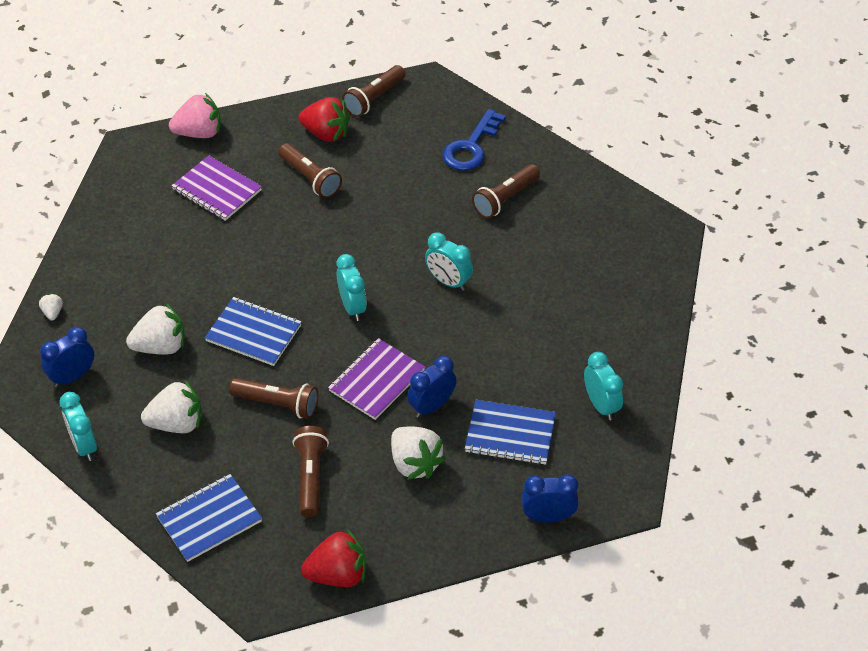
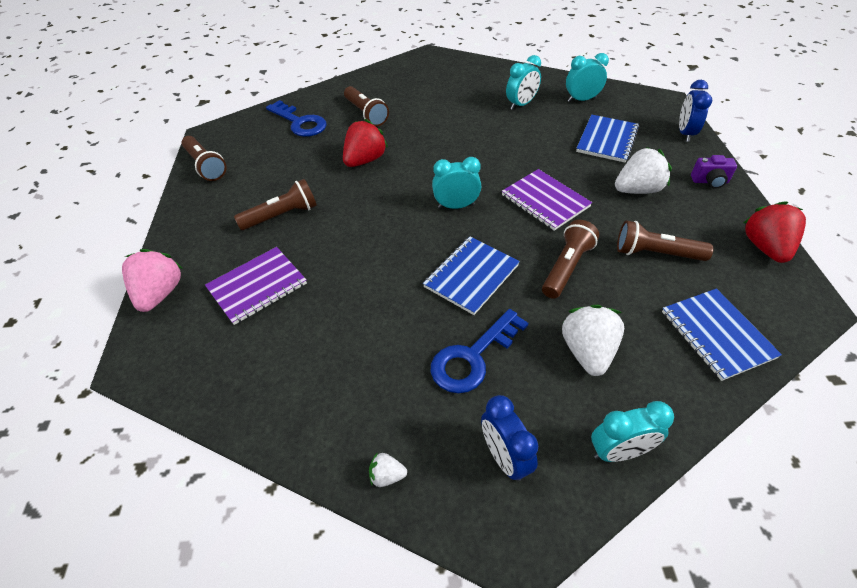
camera: 75 degrees left, 0 degrees up
white strawberry [126,303,185,355] -> blue key [431,309,528,393]
red strawberry [298,97,350,142] -> red strawberry moved to [343,119,388,167]
blue clock [407,356,457,418] -> none
turquoise clock [425,232,473,291] -> turquoise clock moved to [506,55,541,110]
none -> purple camera [691,155,737,189]

